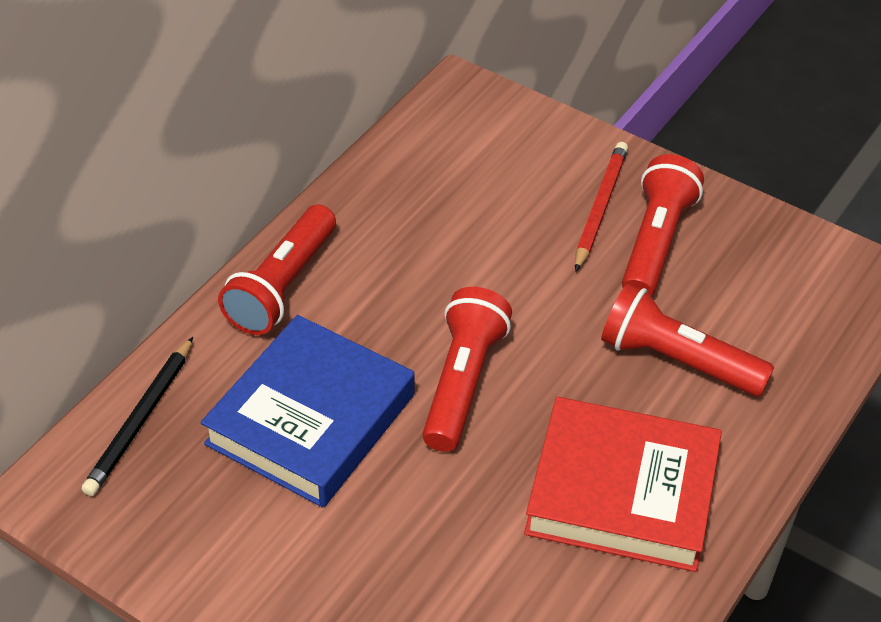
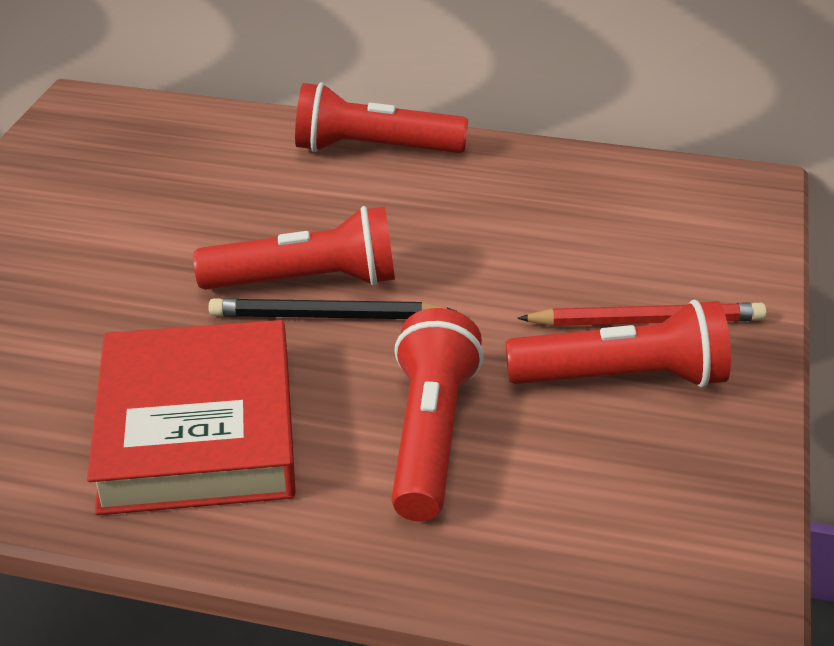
camera: 70 degrees right, 10 degrees down
black pencil [82,337,193,496] -> black pencil moved to [209,298,456,319]
blue book [201,315,415,508] -> none

